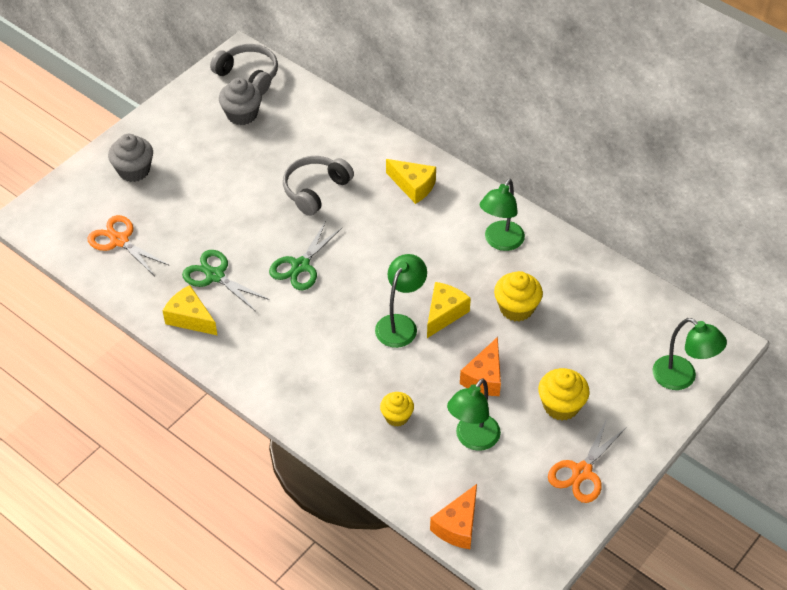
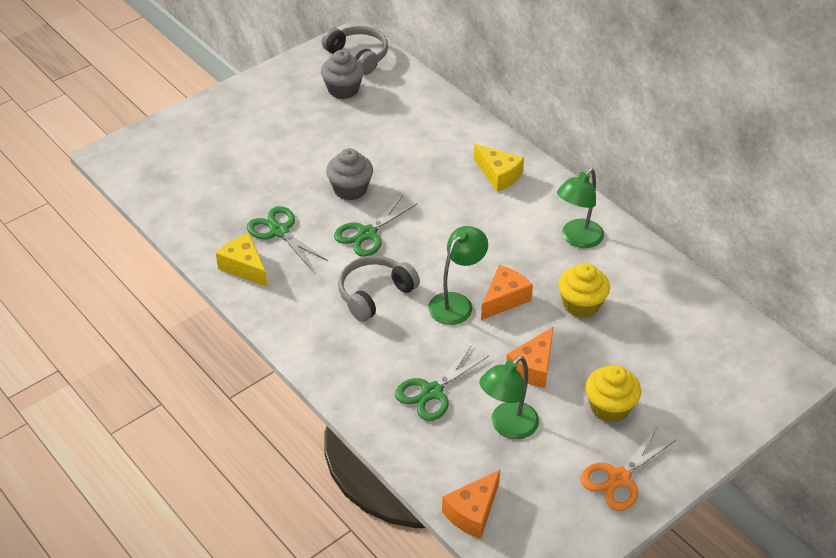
camera: 10 degrees right, 5 degrees down
orange scissors [88,215,170,276] -> none
grey cupcake [108,134,153,182] -> grey cupcake moved to [326,148,373,200]
grey headphones [283,156,354,216] -> grey headphones moved to [338,255,420,322]
yellow cupcake [380,392,414,427] -> green scissors [395,345,489,421]
yellow cheese [427,282,471,338] -> orange cheese [481,265,533,320]
green lamp [652,318,727,390] -> none

